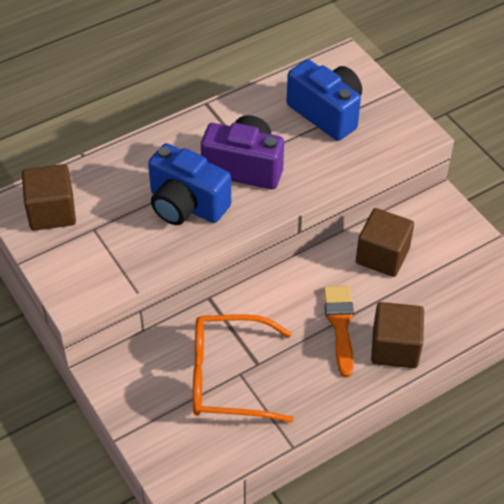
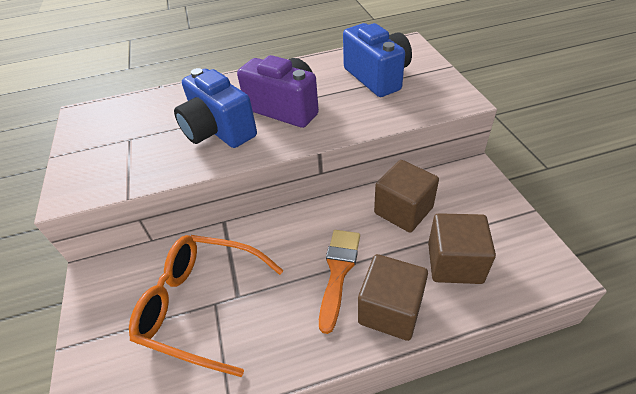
camera: 20 degrees right, 5 degrees down
brown cube [22,164,76,231] -> brown cube moved to [428,213,496,284]

